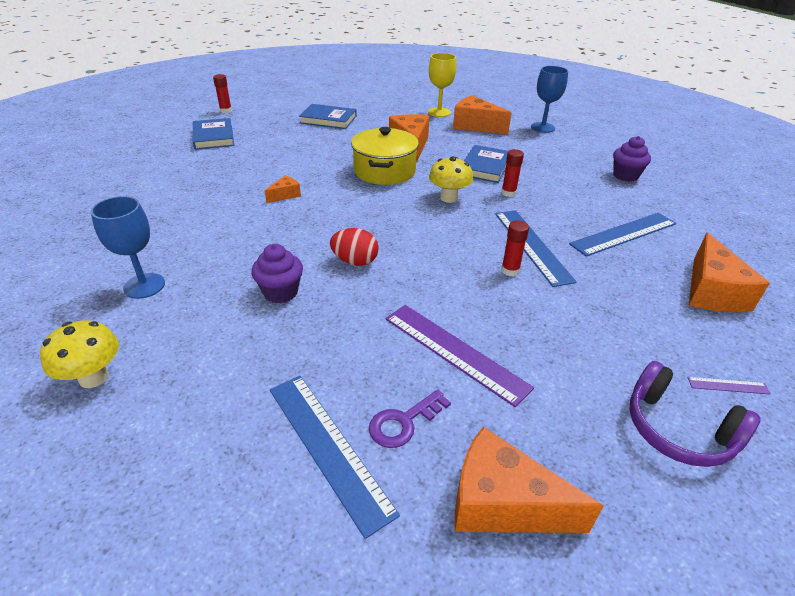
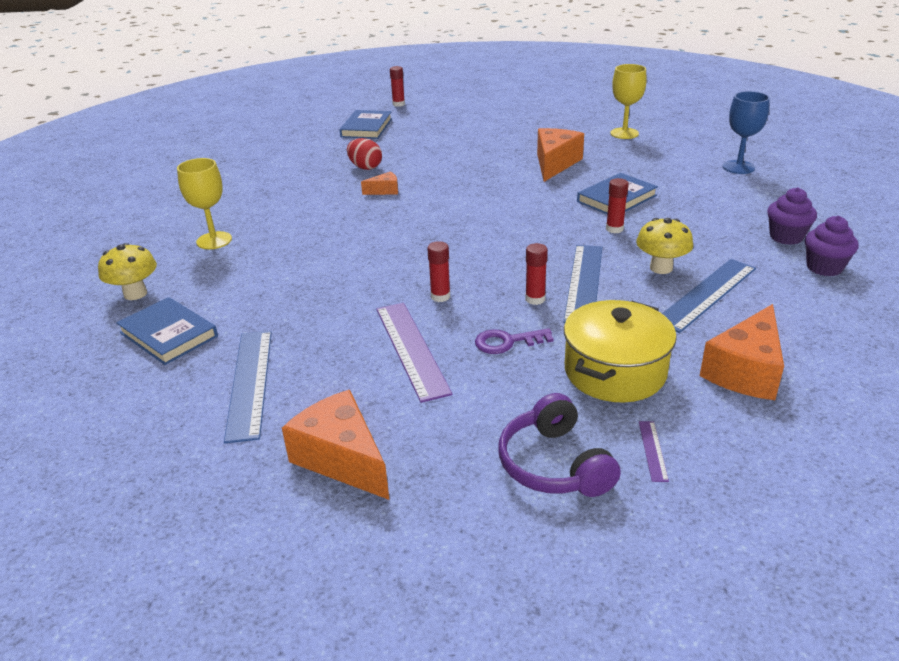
camera: 30 degrees right, 5 degrees down
blue goblet [91,196,165,299] -> yellow goblet [177,158,232,249]
purple cupcake [251,244,303,303] -> purple cupcake moved to [805,216,859,276]
blue book [299,104,357,129] -> blue book moved to [116,297,218,365]
red egg [330,228,379,266] -> red egg moved to [347,138,382,170]
yellow pot [351,127,419,185] -> yellow pot moved to [564,300,677,402]
purple key [369,390,451,448] -> purple key moved to [475,328,554,354]
yellow mushroom [429,157,473,203] -> yellow mushroom moved to [636,218,693,274]
orange cheese [453,95,511,134] -> none
blue ruler [569,213,676,257] -> blue ruler turned 45 degrees counterclockwise [662,259,756,333]
purple ruler [687,377,771,394] -> purple ruler turned 60 degrees clockwise [639,421,669,482]
none -> red glue stick [427,241,450,302]

